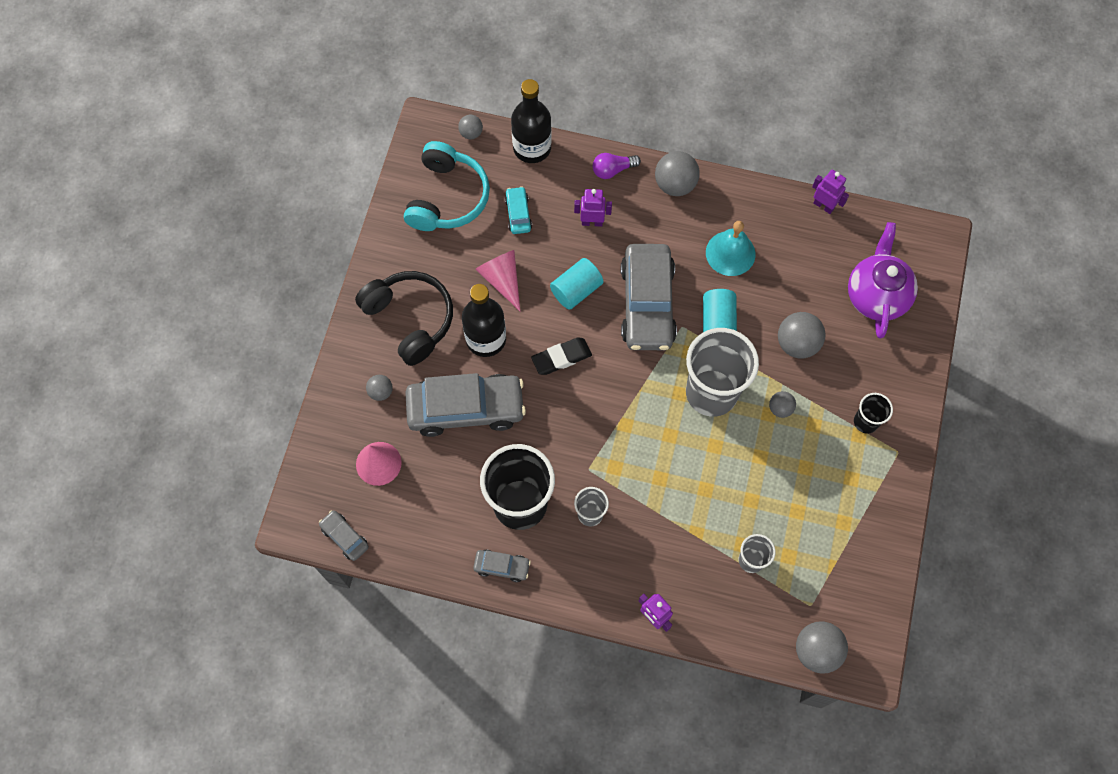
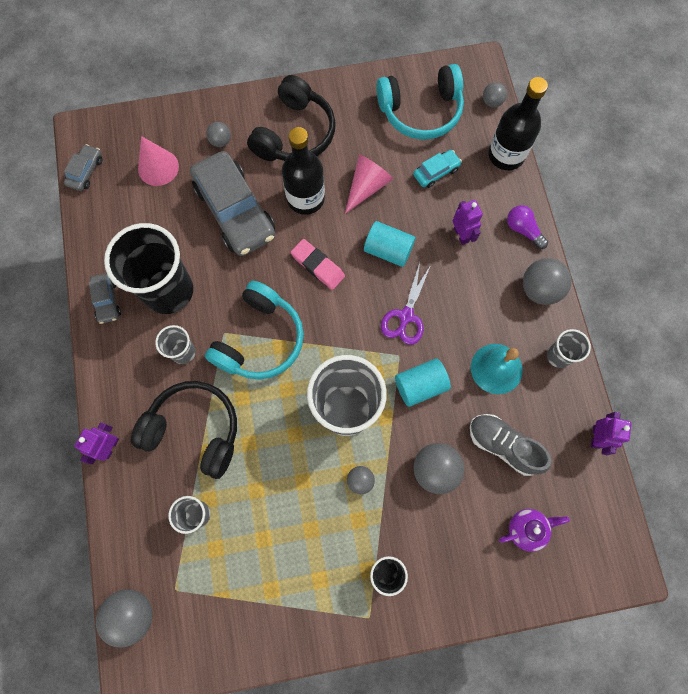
camera: 65 degrees right, 5 degrees up
black eraser [531,338,592,375] -> pink eraser [291,239,345,290]
grey car [621,244,677,350] -> purple scissors [381,262,431,345]
purple teapot [848,222,918,338] -> purple teapot [499,509,570,552], size x0.55
none -> black headphones [131,381,237,479]
none -> turquoise headphones [205,281,304,380]
none -> grey shoe [470,414,551,476]
none -> grey cup [547,329,591,368]

